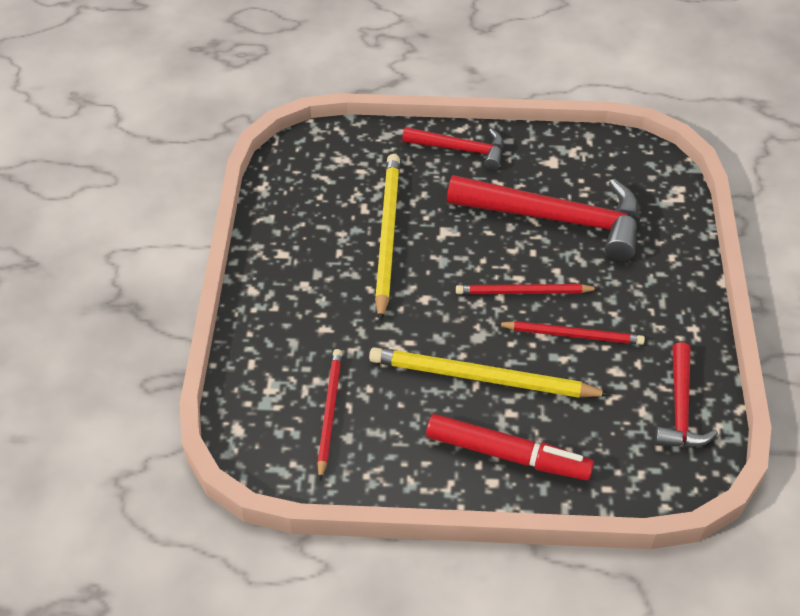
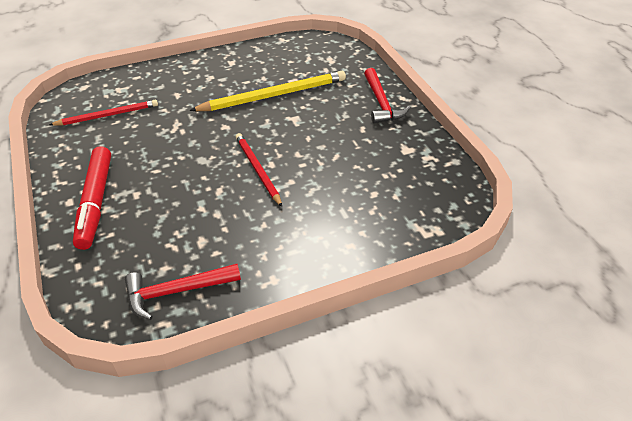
camera: 65 degrees right, 5 degrees down
yellow pencil [369,347,611,398] -> none
red hammer [447,175,640,261] -> none
red pencil [496,321,645,345] -> none

